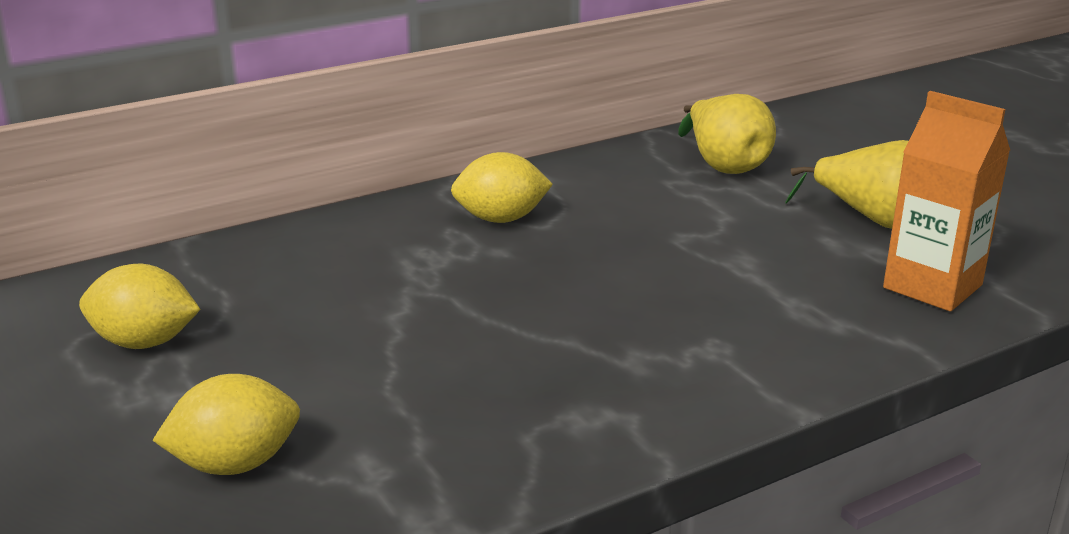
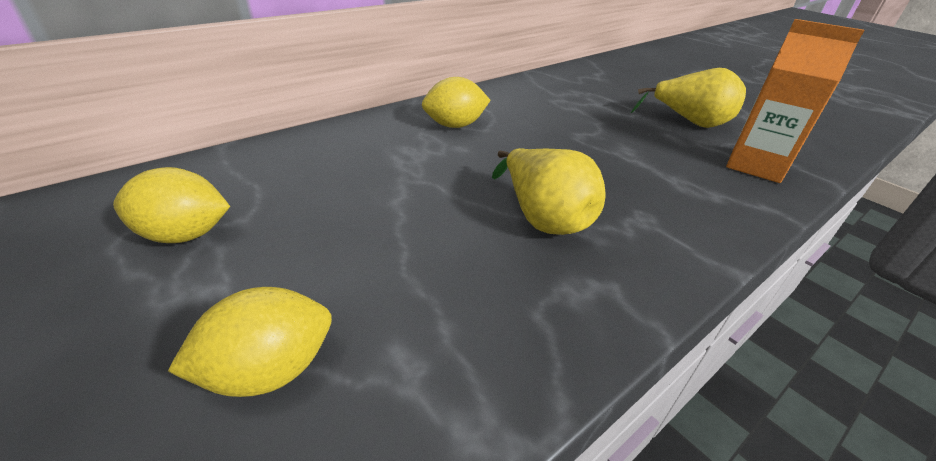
camera: 10 degrees left, 10 degrees up
yellow pear [678,94,776,174] -> yellow pear moved to [492,148,605,235]

